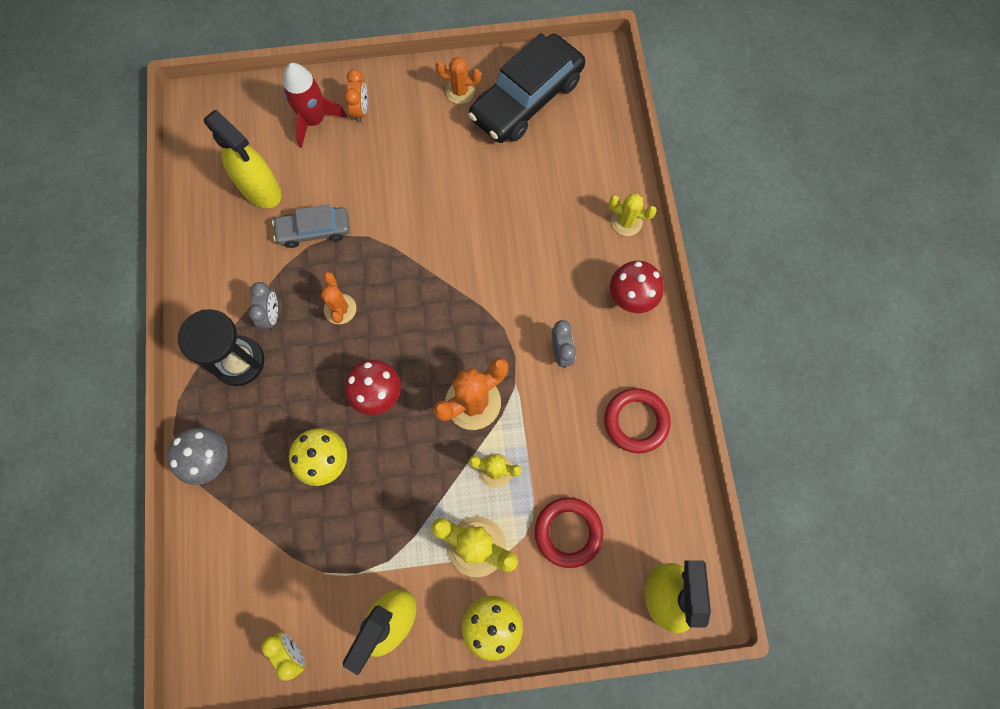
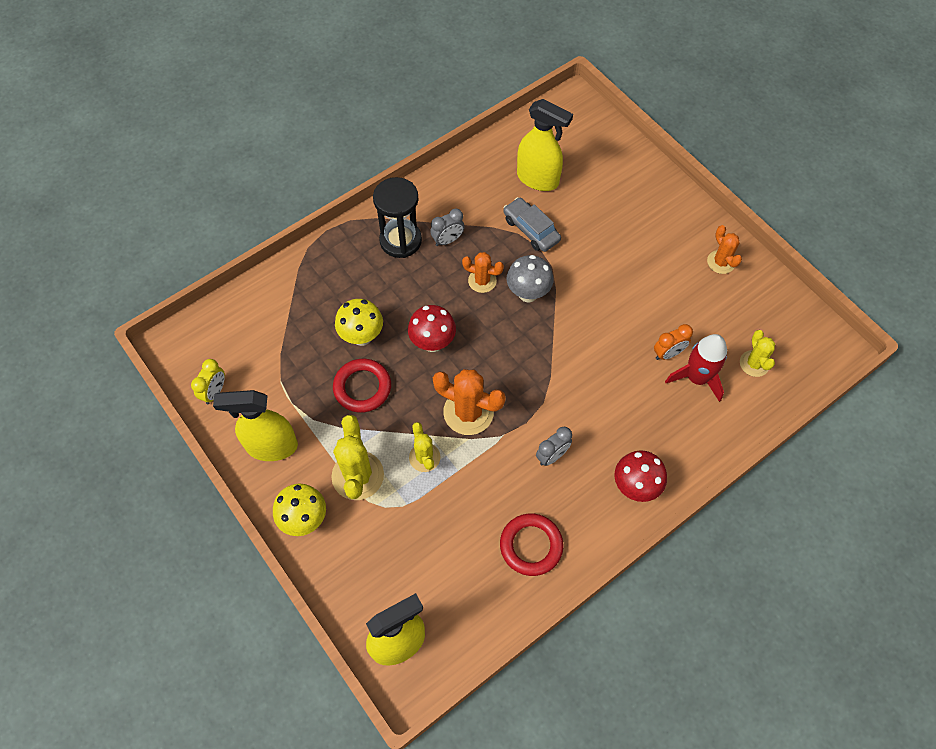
camera: 60 degrees right, 10 degrees down
grey mushroom [167,427,228,485] -> grey mushroom moved to [506,255,554,303]
yellow spray bottle [204,110,282,208] -> yellow spray bottle turned 75 degrees counterclockwise [517,99,573,191]
red rocket [283,63,347,148] -> red rocket moved to [665,334,727,402]
orange cactus [321,272,356,324] -> orange cactus turned 60 degrees clockwise [462,252,504,293]
orange clock [344,69,368,123] -> orange clock moved to [654,324,693,360]
black car [468,33,585,143] -> none
red ring [535,497,604,568] -> red ring moved to [333,359,391,413]
yellow cactus [609,193,657,236] -> yellow cactus moved to [740,330,775,377]

